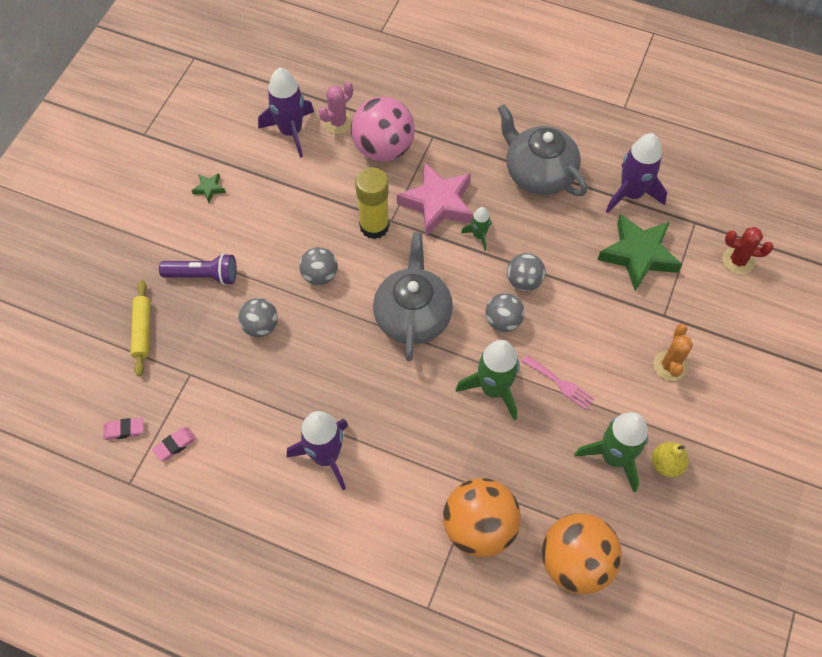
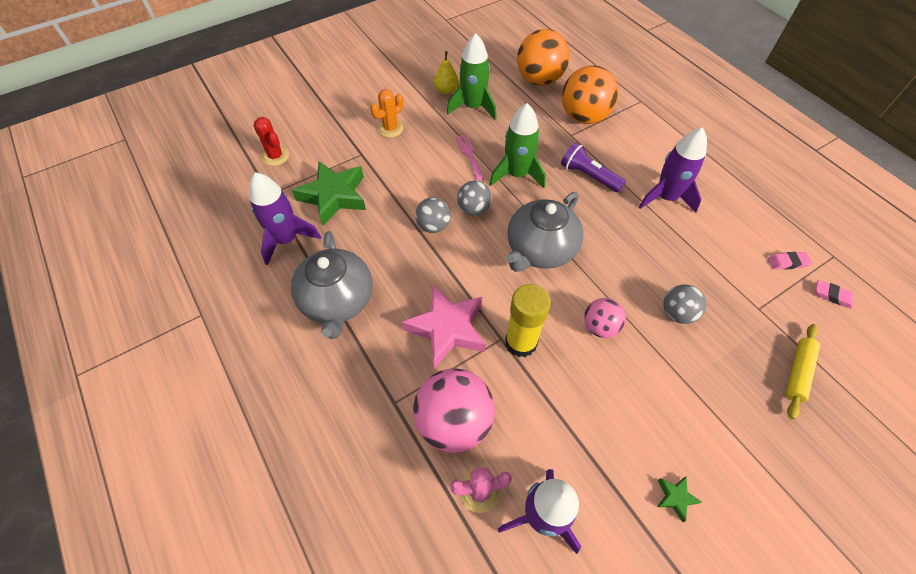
camera: 145 degrees left, 5 degrees down
purple flashlight [159,253,237,285] -> purple flashlight moved to [561,142,626,192]
grey ball [299,247,338,285] -> pink ball [584,298,626,338]
green rocket [461,207,491,251] -> none

